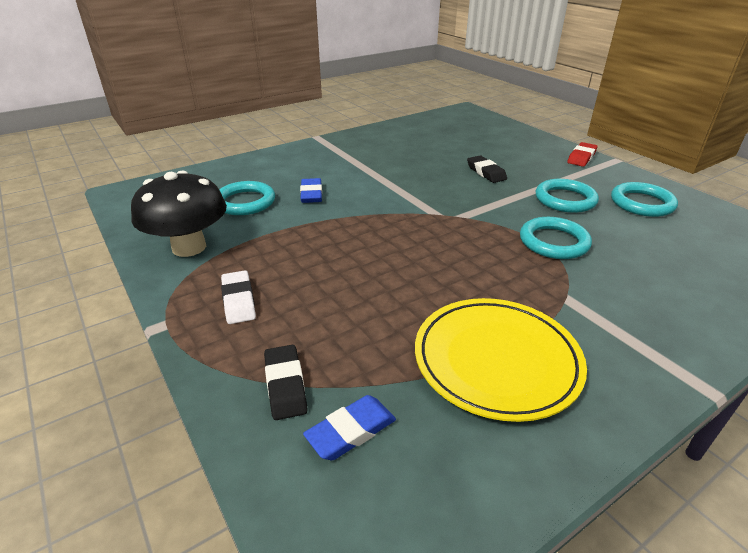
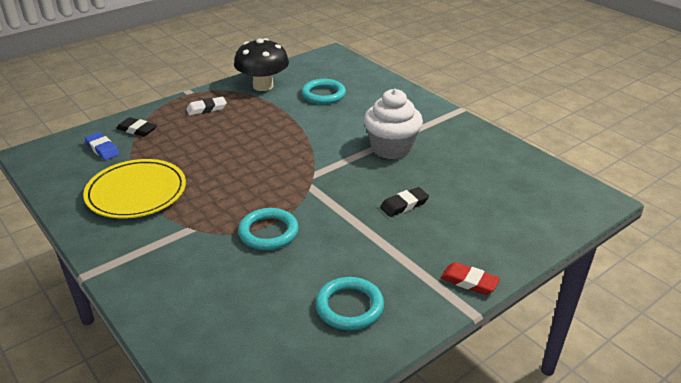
camera: 85 degrees right, 0 degrees up
black eraser [264,345,308,420] -> black eraser turned 45 degrees clockwise [116,117,157,137]
blue eraser [300,178,322,203] -> none
turquoise ring [536,179,599,213] -> none
none -> white cupcake [364,89,423,159]

